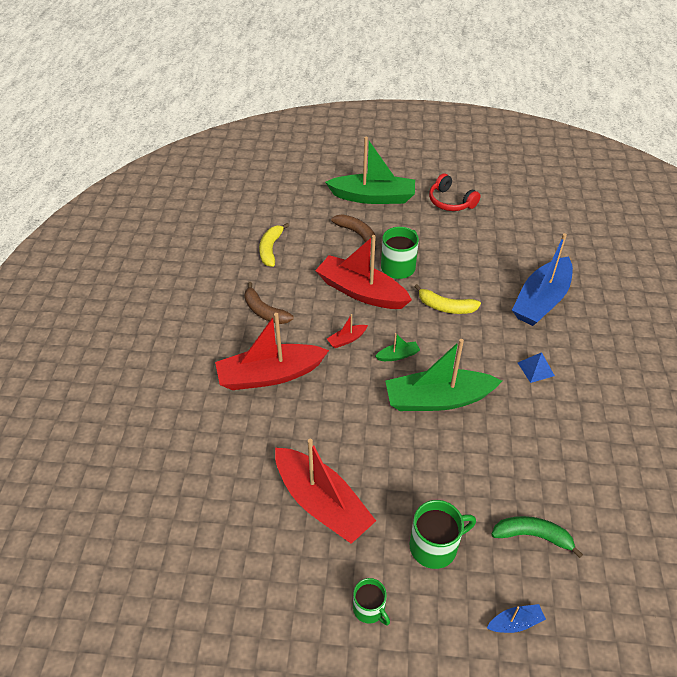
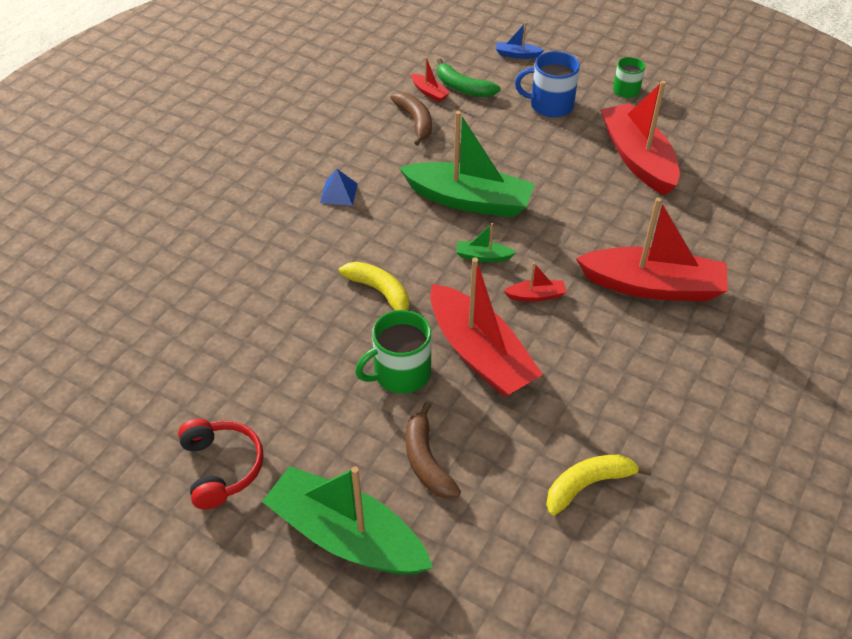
camera: 155 degrees left, 0 degrees up
brown banana [244,282,294,324] -> brown banana moved to [390,92,432,146]
yellow banana [259,223,289,267] -> yellow banana turned 150 degrees counterclockwise [546,455,652,516]
green mug [409,500,476,569] -> blue mug [515,51,580,117]
blue boat [512,233,573,326] -> none
none -> red boat [411,57,450,102]

